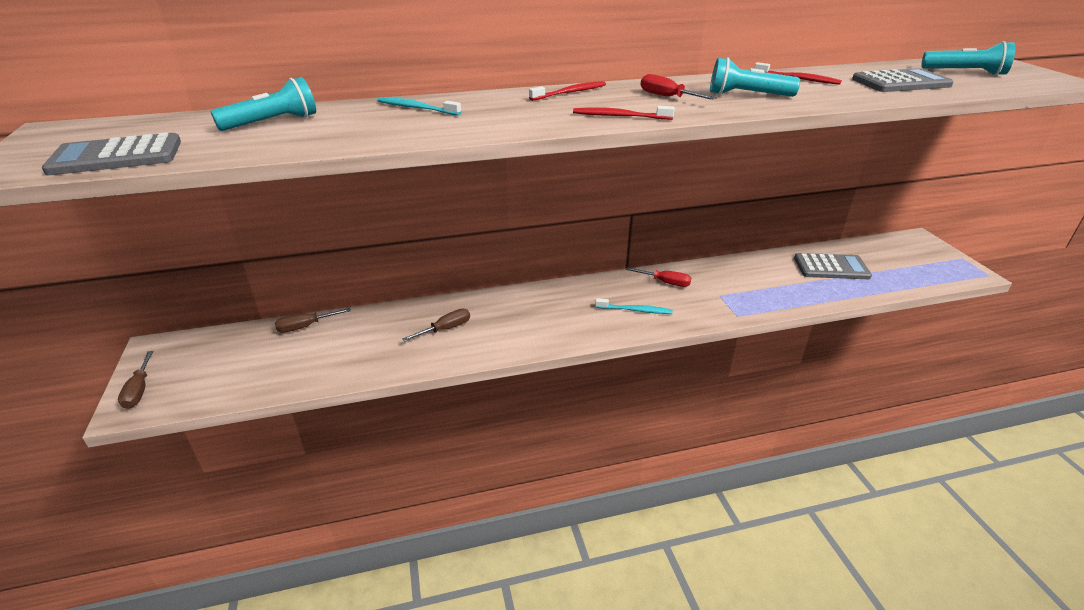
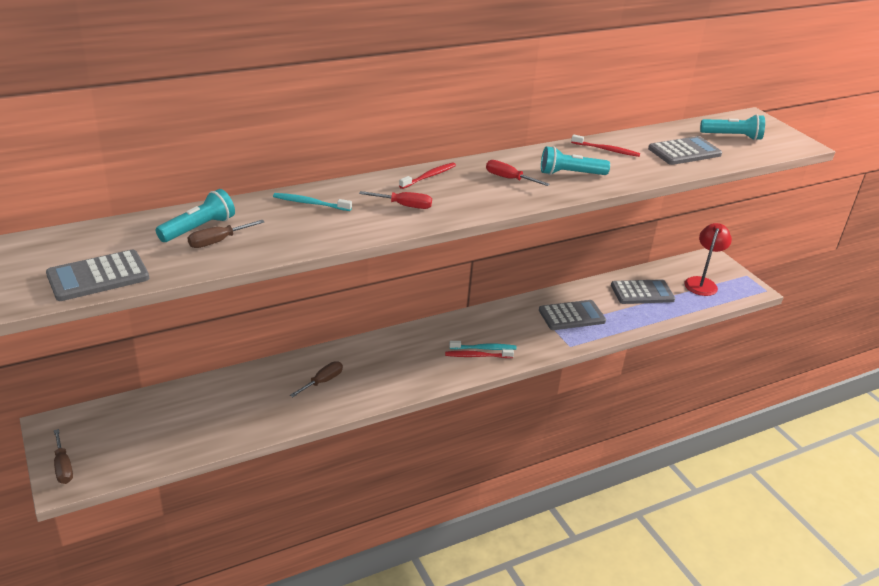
camera: 15 degrees left, 0 degrees up
brown screwdriver [275,308,351,333] -> brown screwdriver moved to [188,220,264,248]
red toothbrush [573,106,675,120] -> red toothbrush moved to [445,349,514,358]
red screwdriver [626,267,691,287] -> red screwdriver moved to [359,191,432,209]
none -> grey calculator [539,300,606,330]
none -> red lamp [684,223,732,296]

